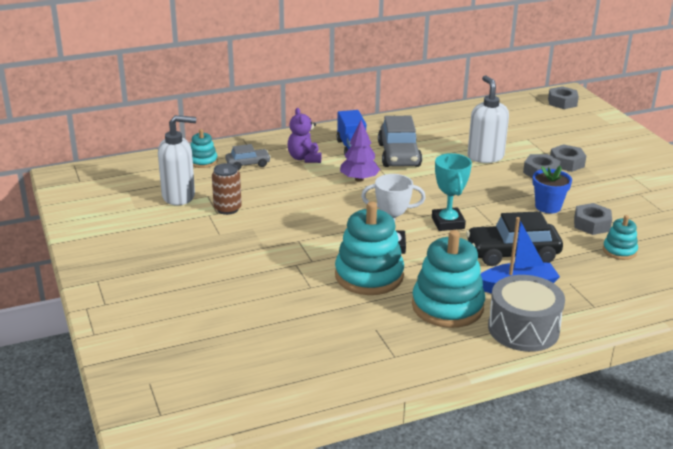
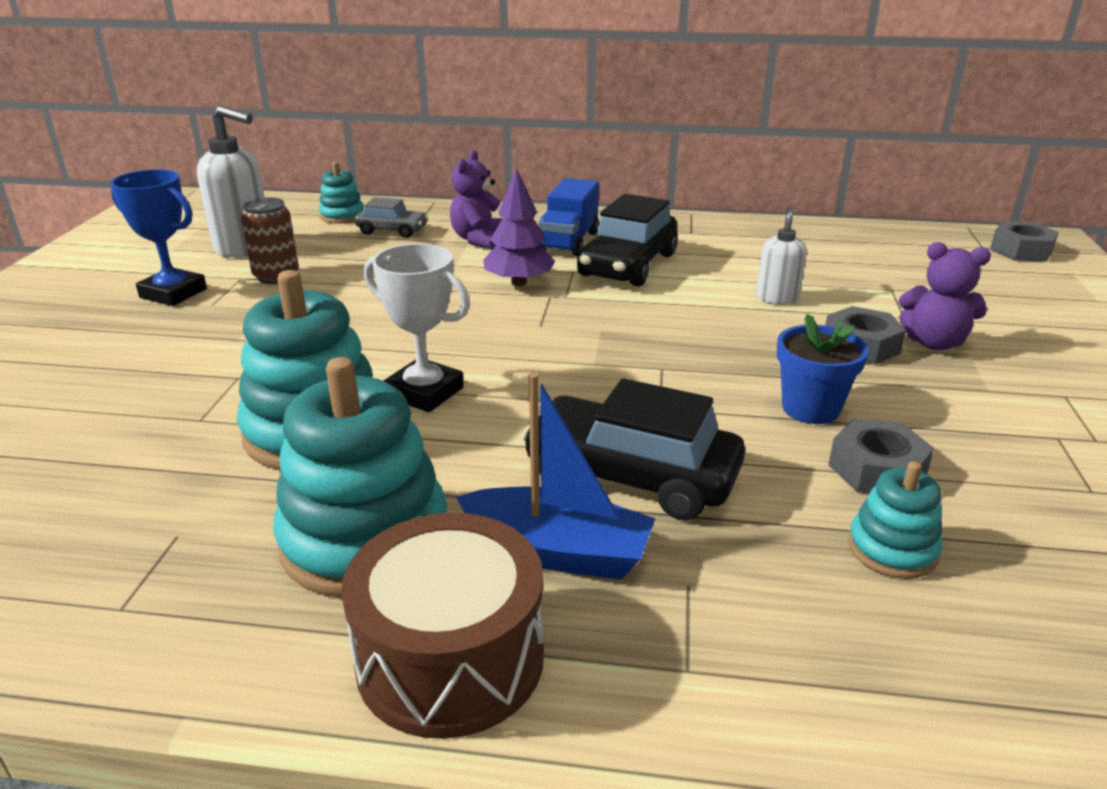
camera: 30 degrees right, 0 degrees up
grey car [378,116,422,167] -> black car [577,194,678,287]
turquoise trophy [432,153,472,231] -> none
white soap dispenser [467,75,509,163] -> white soap dispenser [756,206,807,305], size x0.58
grey drum [488,275,565,352] -> brown drum [341,513,544,739]
grey nut [550,144,586,172] -> purple teddy bear [899,242,991,350]
none -> blue trophy [110,169,207,306]

